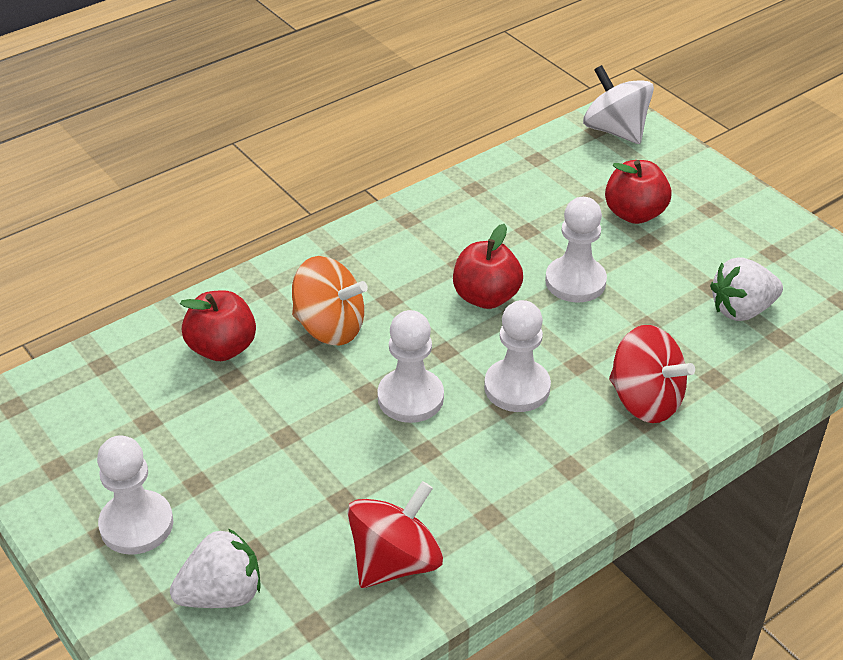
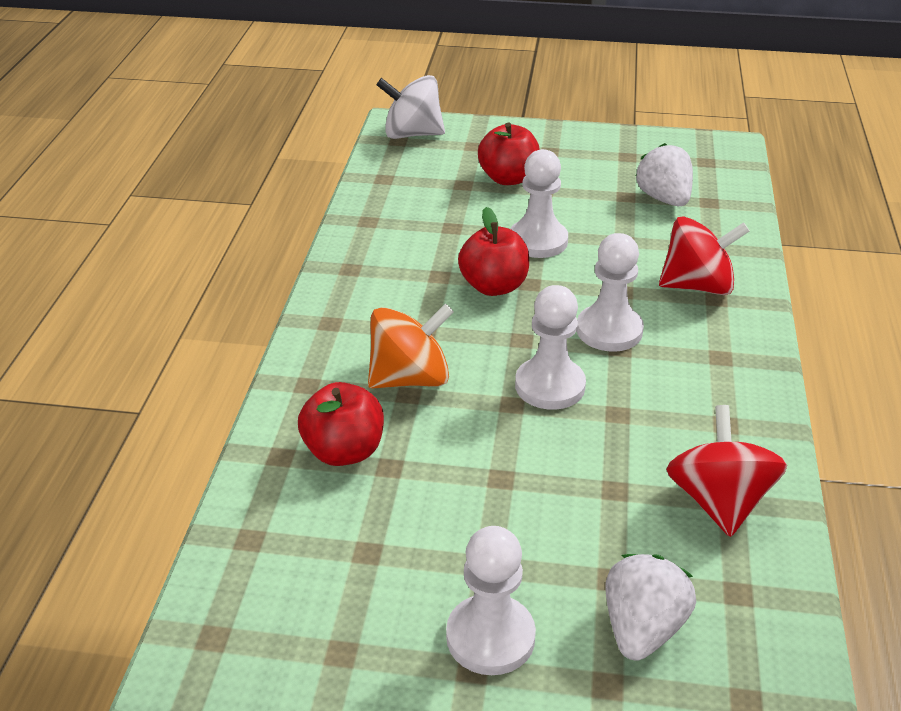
camera: 45 degrees left, 5 degrees down
white strawberry [710,257,783,321] -> white strawberry turned 135 degrees clockwise [636,143,693,206]

